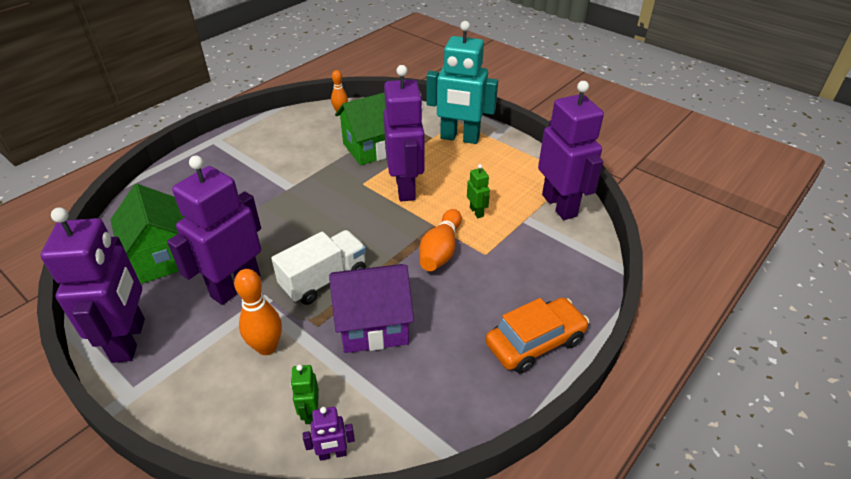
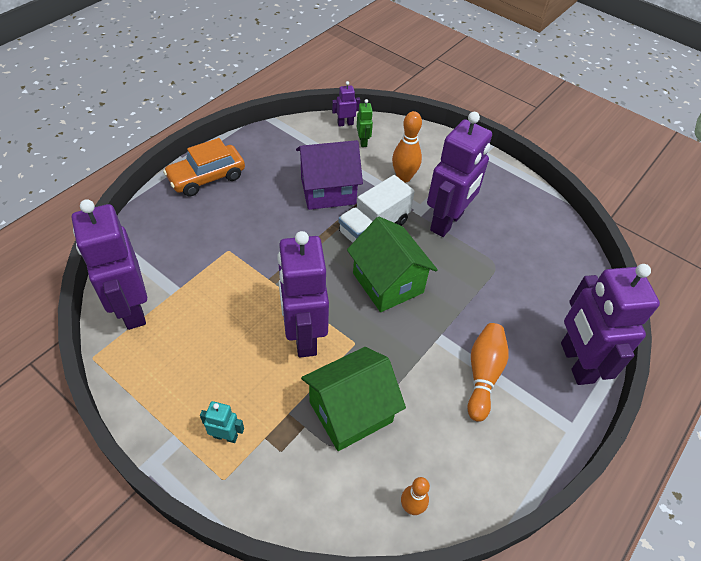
camera: 175 degrees right, 10 degrees up
purple robot [41,207,145,363] -> purple robot moved to [561,264,660,385]
green house [111,184,185,284] -> green house moved to [347,217,438,312]
orange bowling pin [419,209,462,271] -> orange bowling pin moved to [467,323,509,422]
turquoise robot [426,21,498,144] -> turquoise robot [200,401,244,443], size x0.42
green robot [467,164,490,218] -> none

